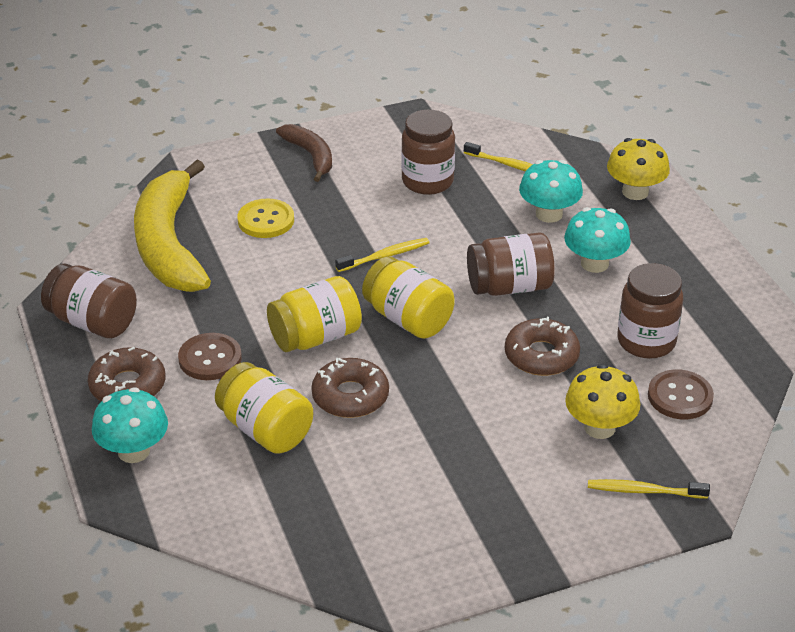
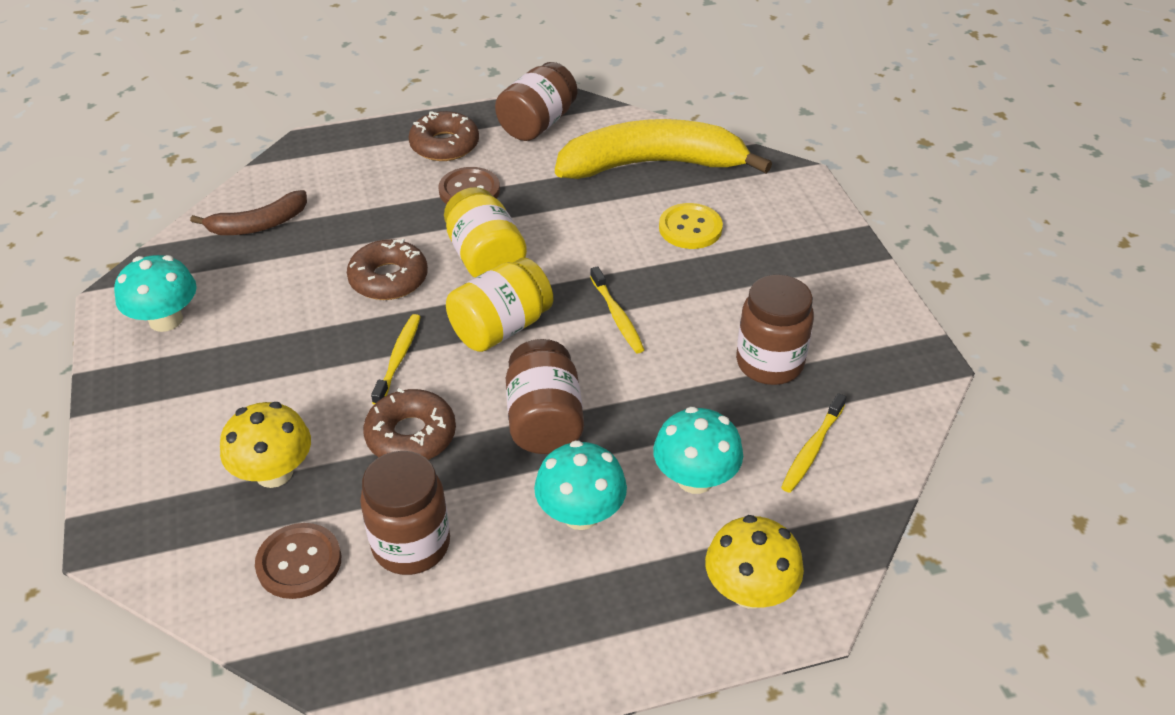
camera: 95 degrees right, 5 degrees up
turquoise mushroom [92,387,168,463] -> turquoise mushroom moved to [114,255,197,332]
yellow jar [215,362,313,454] -> none
brown banana [276,124,332,182] -> brown banana moved to [190,190,307,235]
yellow toothbrush [588,479,710,499] -> yellow toothbrush moved to [371,314,420,404]

